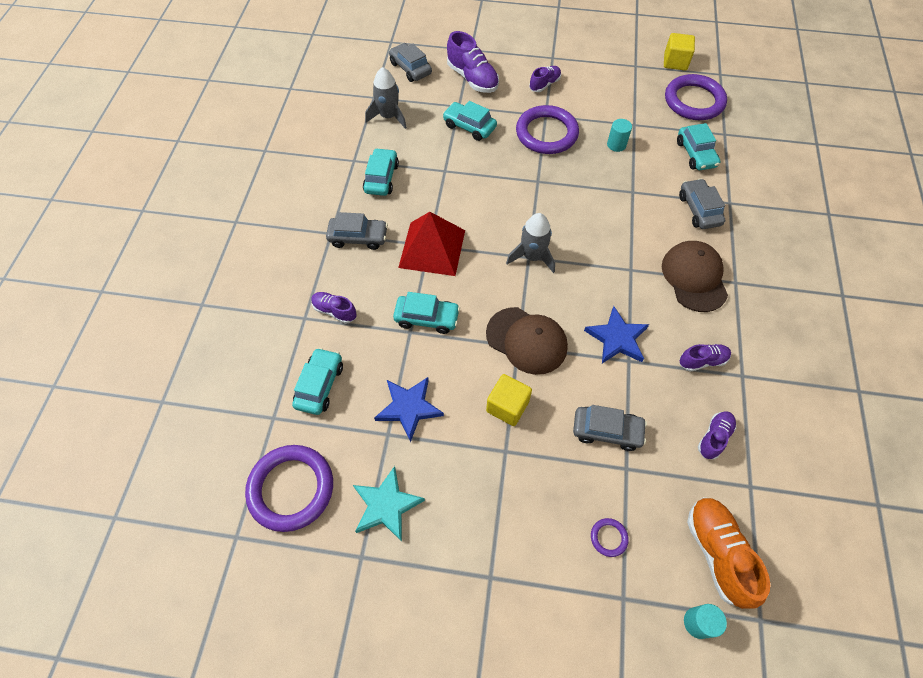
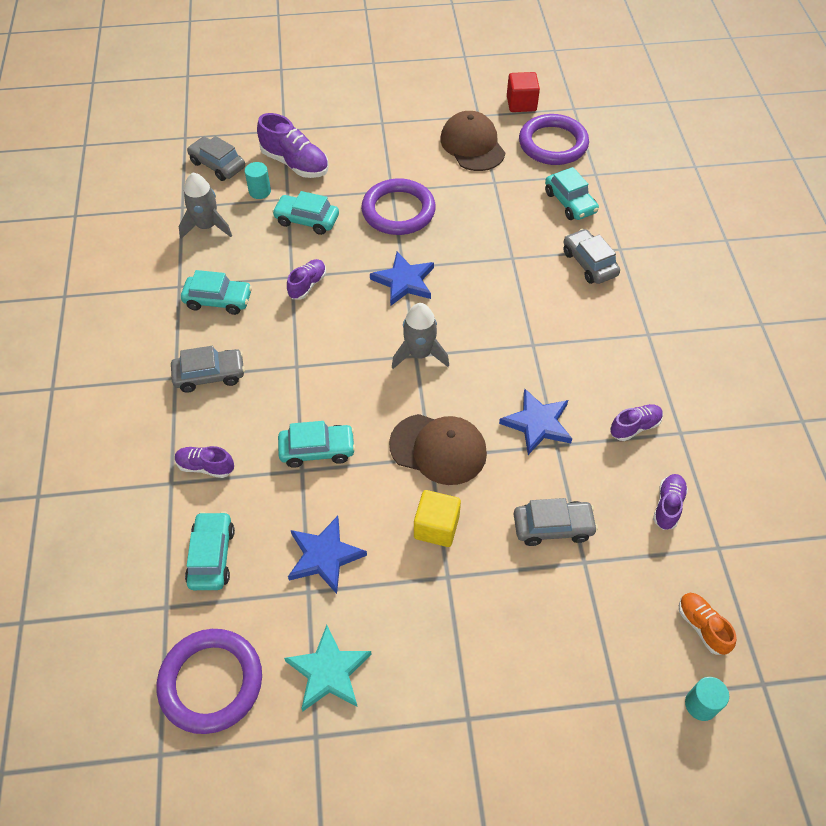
camera: 15 degrees left, 5 degrees down
turquoise car [363,148,399,196] -> turquoise car turned 105 degrees clockwise [181,270,252,315]
red pyramid [398,212,465,276] -> none
purple shoe [529,66,561,92] -> purple shoe moved to [287,259,326,300]
purple ring [591,518,629,557] -> none
turquoise cylinder [607,119,632,152] -> turquoise cylinder moved to [245,162,271,199]
brown cap [662,241,728,312] -> brown cap moved to [440,111,505,171]
yellow cube [664,33,695,70] -> red cube [507,72,540,112]
orange shoe [687,497,770,609] -> orange shoe [679,593,736,655], size x0.59
none -> blue star [370,252,434,306]

